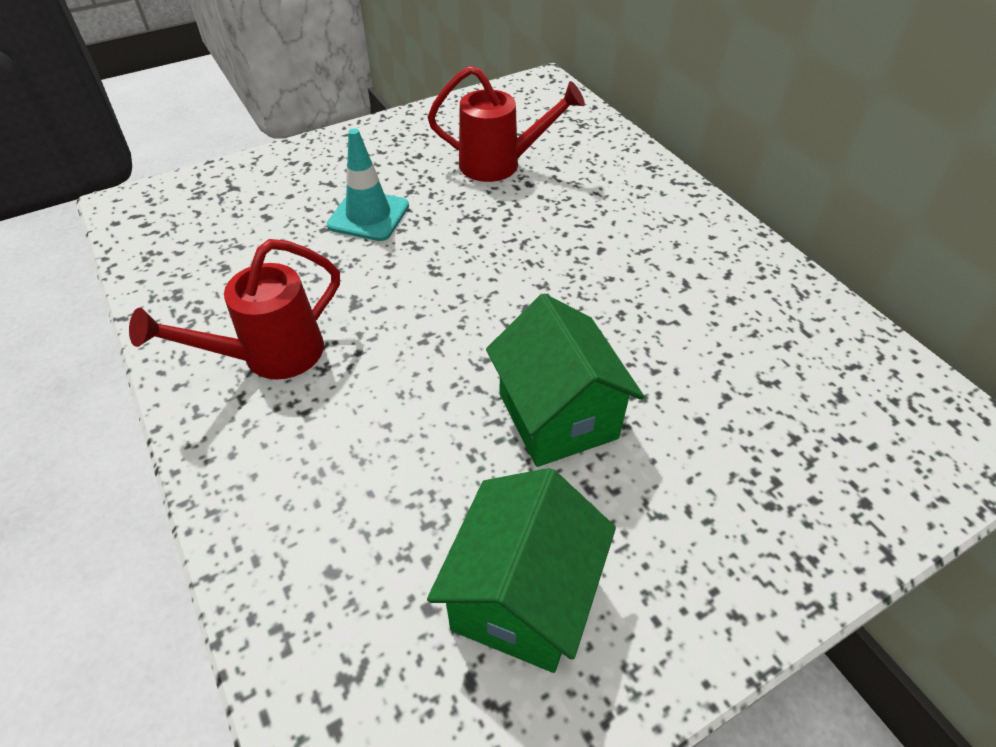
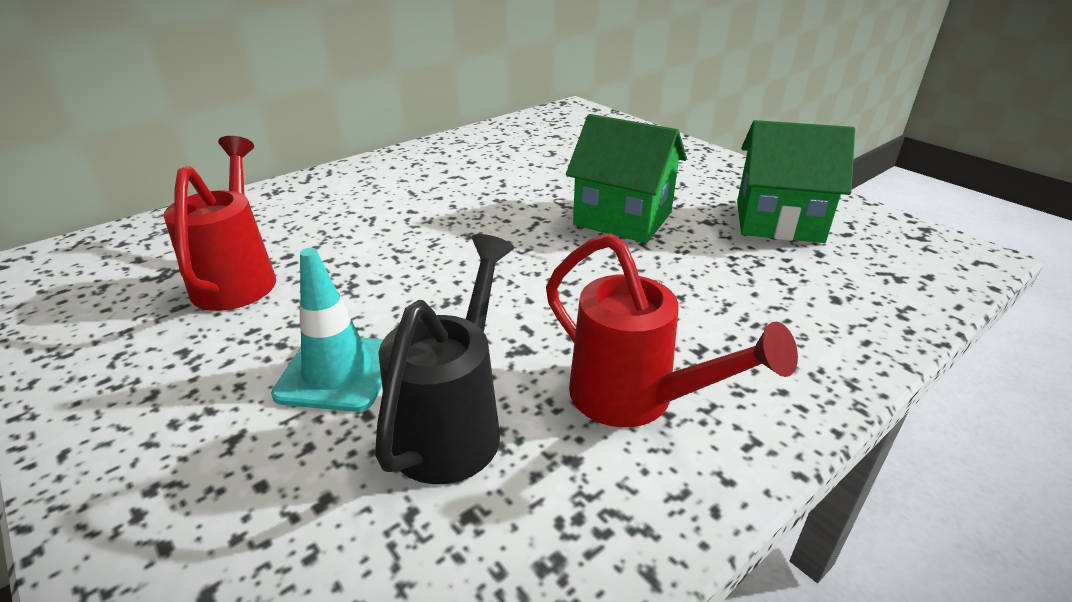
camera: 100 degrees left, 15 degrees down
green house [486,294,645,467] -> green house turned 60 degrees clockwise [566,114,687,243]
none -> black watering can [375,234,514,484]

